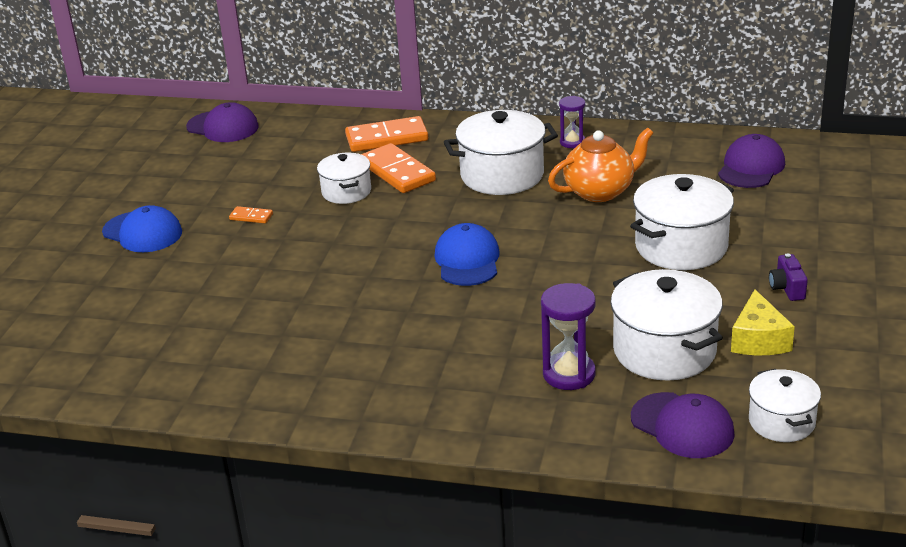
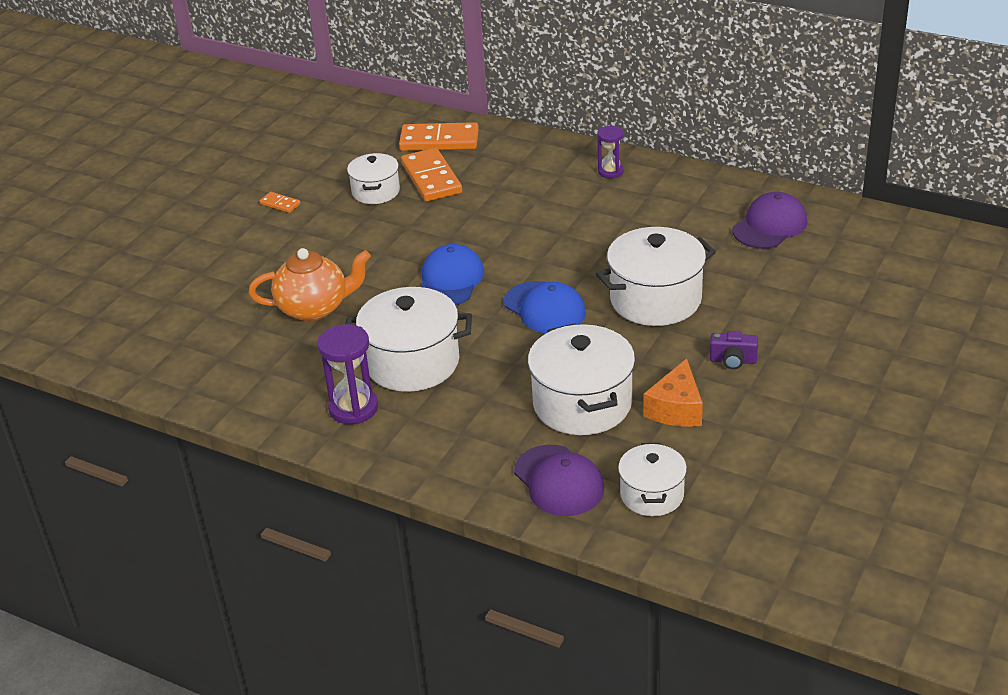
camera: 15 degrees right, 5 degrees up
blue cap [102,205,182,252] -> blue cap moved to [504,281,586,333]
purple cap [186,102,259,142] -> none
white pot [444,110,558,195] -> white pot moved to [345,287,472,392]
purple hourglass [541,283,596,390] -> purple hourglass moved to [317,324,378,424]
orange teapot [548,127,653,202] -> orange teapot moved to [248,248,371,321]
yellow cheese [731,290,795,355] -> orange cheese [643,358,703,427]
purple camera [769,253,808,301] -> purple camera turned 90 degrees counterclockwise [710,331,758,369]

